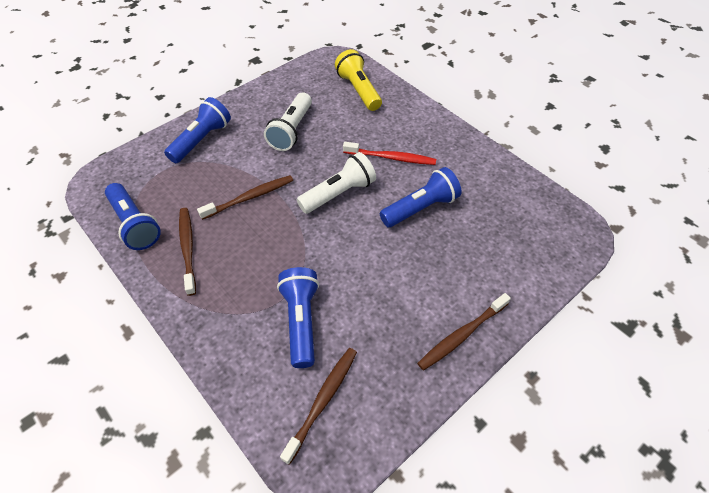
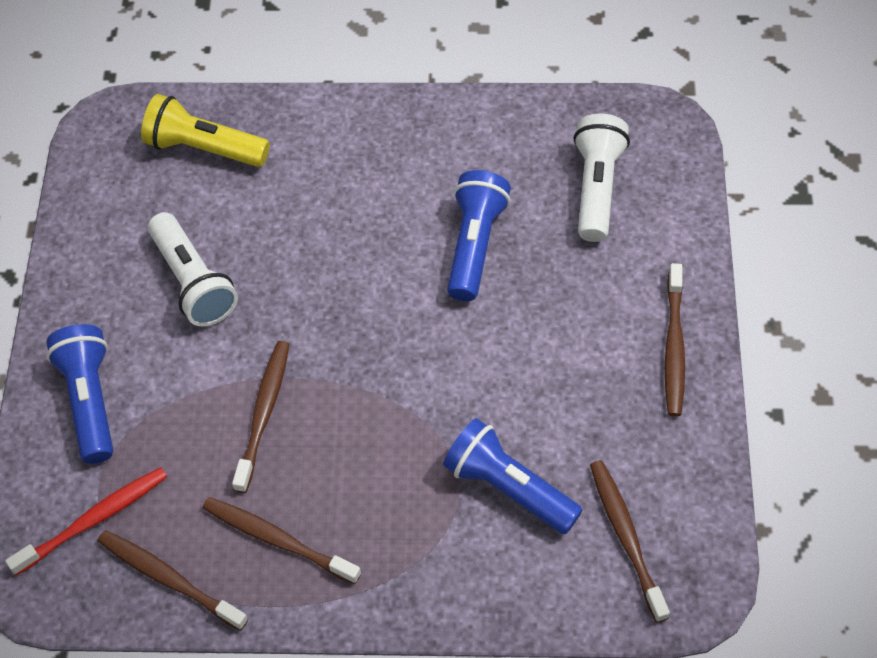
camera: 45 degrees left, 5 degrees up
blue flashlight [105,183,161,250] -> brown toothbrush [97,530,248,631]
white flashlight [297,152,376,214] -> white flashlight moved to [573,114,630,242]
red toothbrush [343,142,436,165] -> red toothbrush moved to [5,467,167,576]

